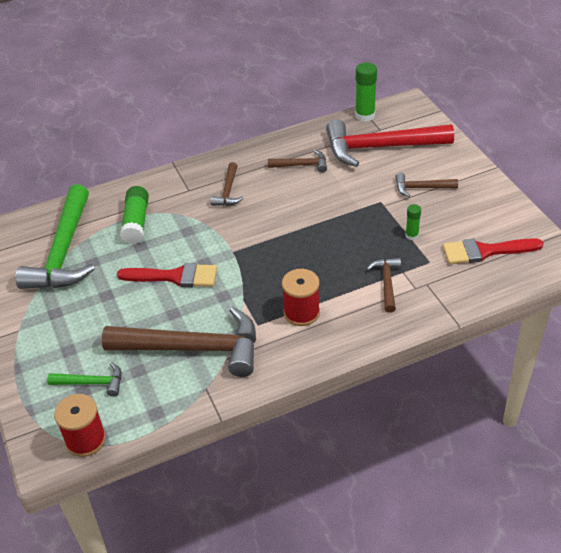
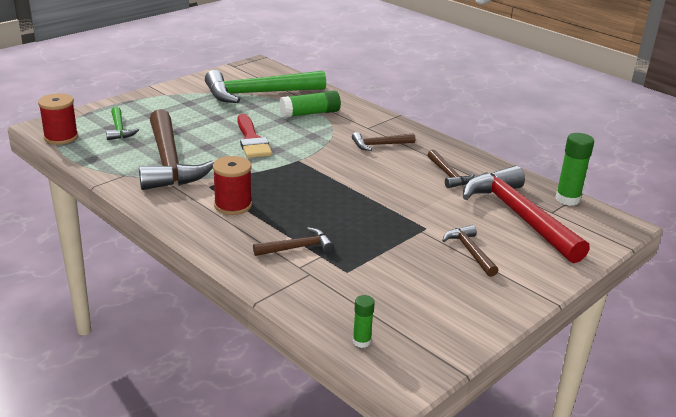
camera: 65 degrees right, 15 degrees down
green glue stick [405,204,421,240] -> green glue stick moved to [353,295,375,348]
red brush [443,238,544,264] -> none

